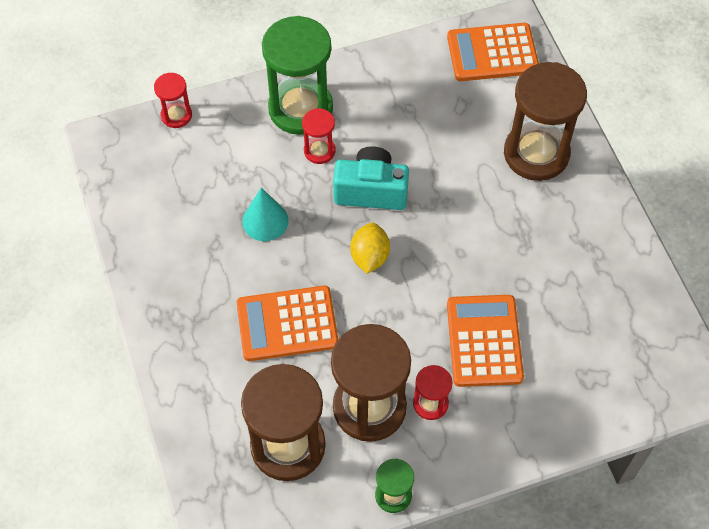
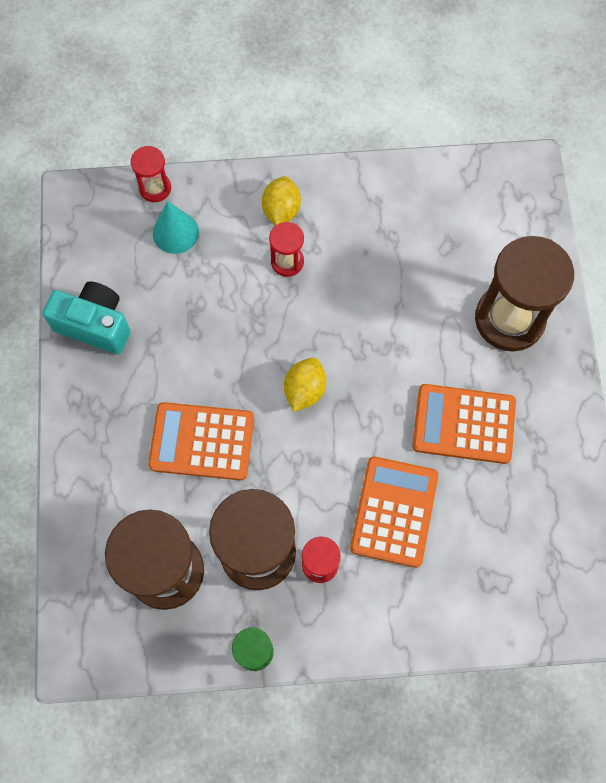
camera: 15 degrees right, 10 degrees up
turquoise cone [242,188,289,241] -> turquoise cone moved to [153,201,199,254]
green hourglass [262,16,333,135] -> yellow lemon [262,176,301,226]
turquoise camera [333,146,409,210] -> turquoise camera moved to [42,281,131,354]
orange calculator [447,23,539,81] -> orange calculator moved to [413,384,516,464]

